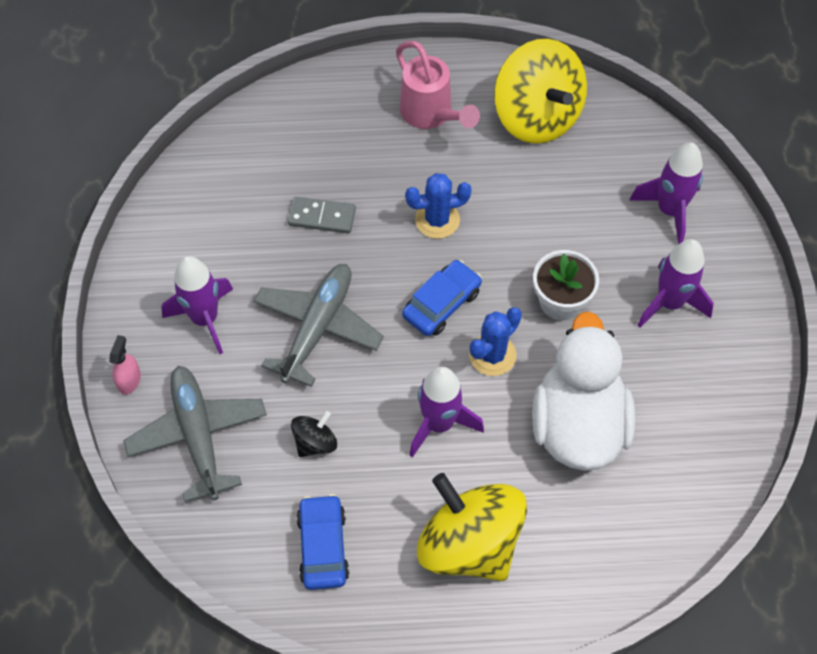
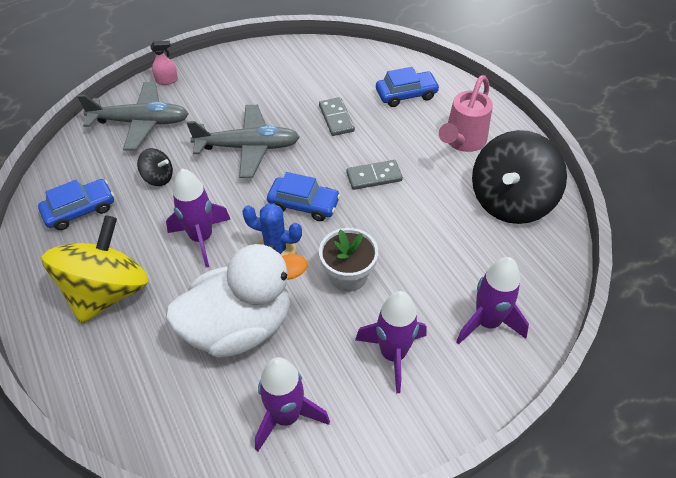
camera: 65 degrees right, 10 degrees down
grey plane [123,366,267,502] -> grey plane turned 45 degrees clockwise [77,82,189,150]
purple rocket [161,256,233,355] -> purple rocket moved to [255,357,330,451]
blue cactus [405,173,472,239] -> grey domino [346,160,403,190]
yellow spinning top [494,39,587,144] -> black spinning top [472,130,567,224]
none -> blue car [376,67,440,107]

